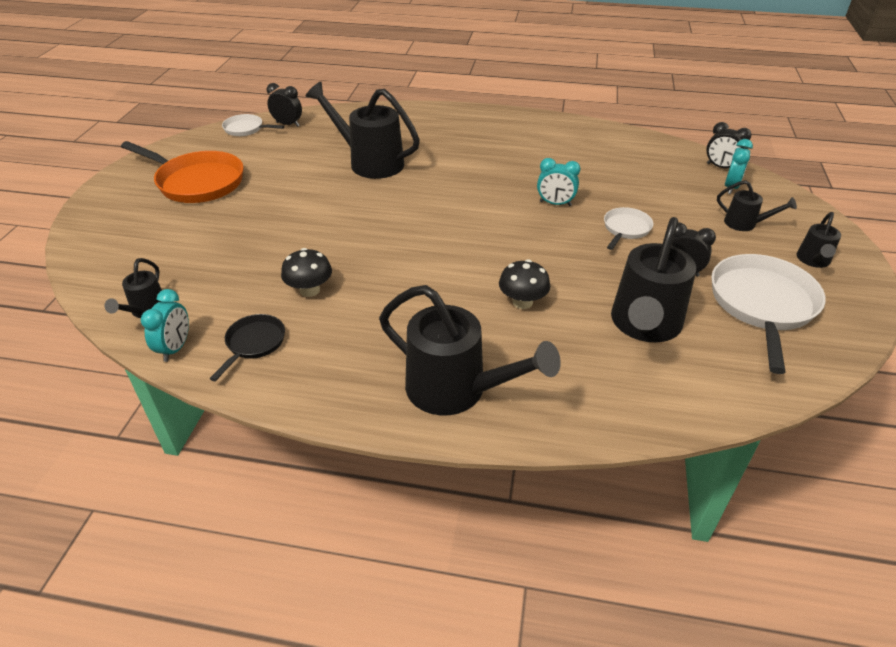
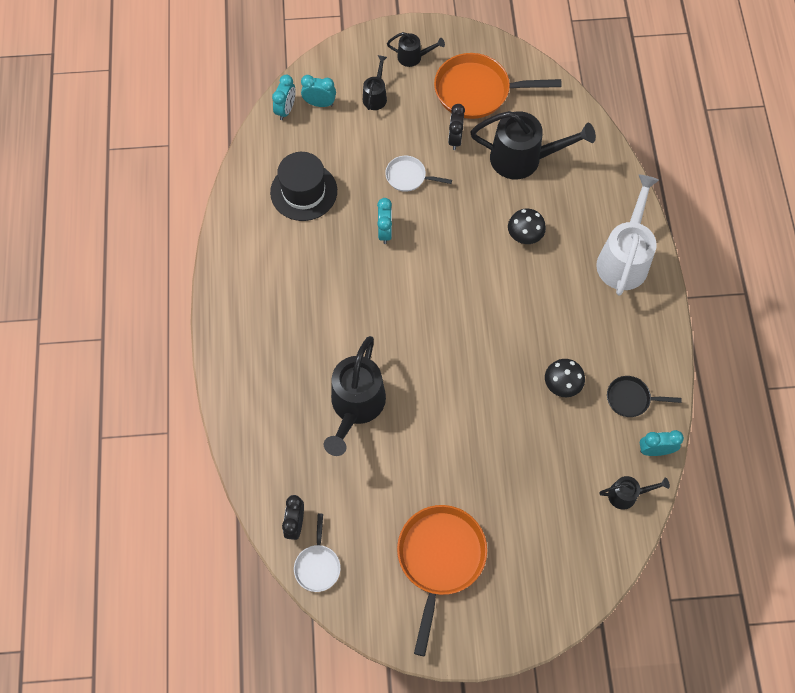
camera: 105 degrees left, 25 degrees up
black watering can [379,285,561,415] -> white watering can [596,175,659,296]
black clock [706,122,752,168] -> turquoise clock [272,75,296,120]
white pan [711,254,826,374] -> orange pan [434,53,561,119]
none -> black hat [270,152,337,221]

